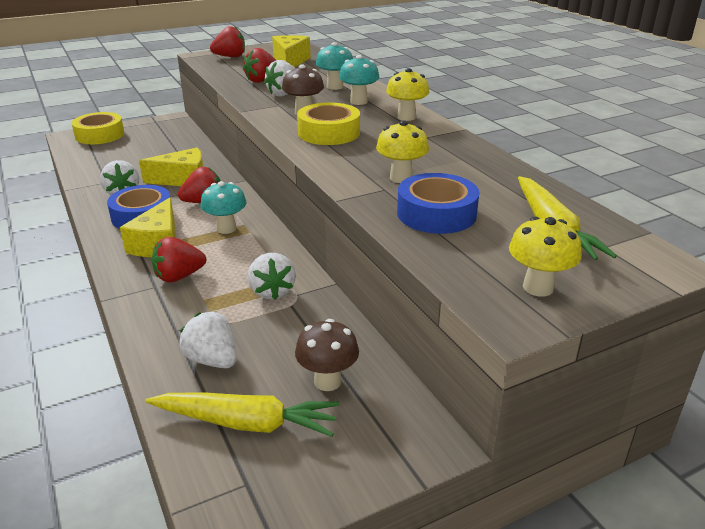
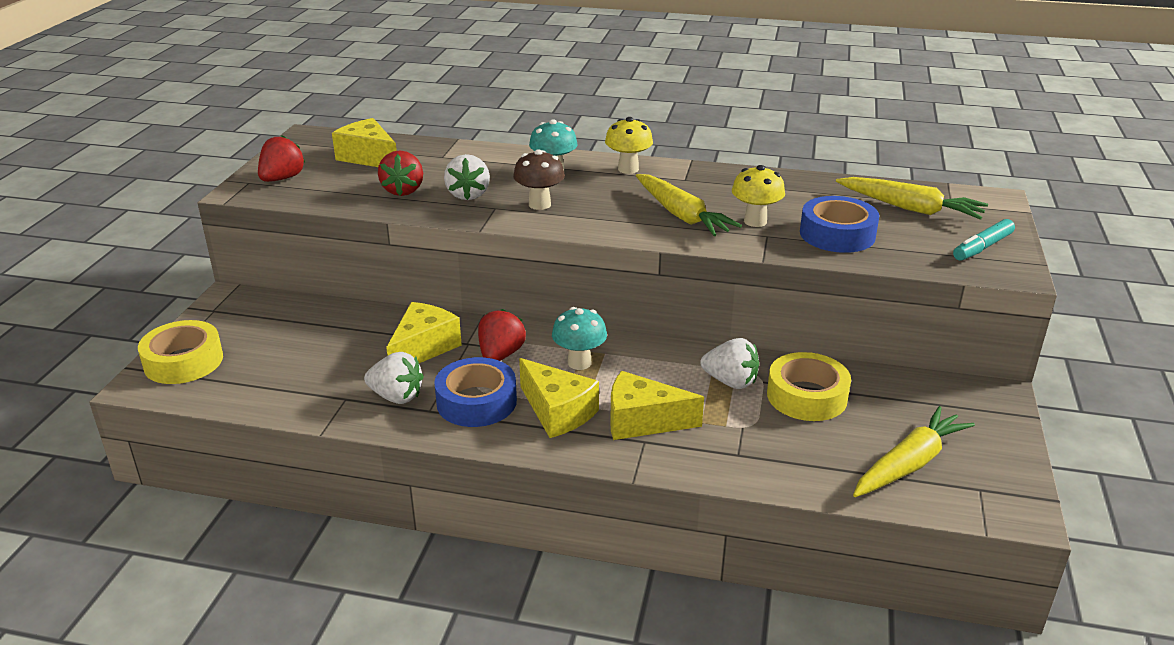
camera: 50 degrees left, 0 degrees up
red strawberry [152,237,206,282] -> yellow cheese [610,371,704,440]
white strawberry [180,312,237,368] -> none
brown mushroom [295,319,359,391] -> none
yellow tape [297,103,360,145] -> yellow tape moved to [767,352,851,421]
turquoise mushroom [316,42,353,90] -> none
yellow mushroom [509,217,582,297] -> turquoise marker [953,219,1015,261]
none -> yellow carrot [636,174,742,236]

